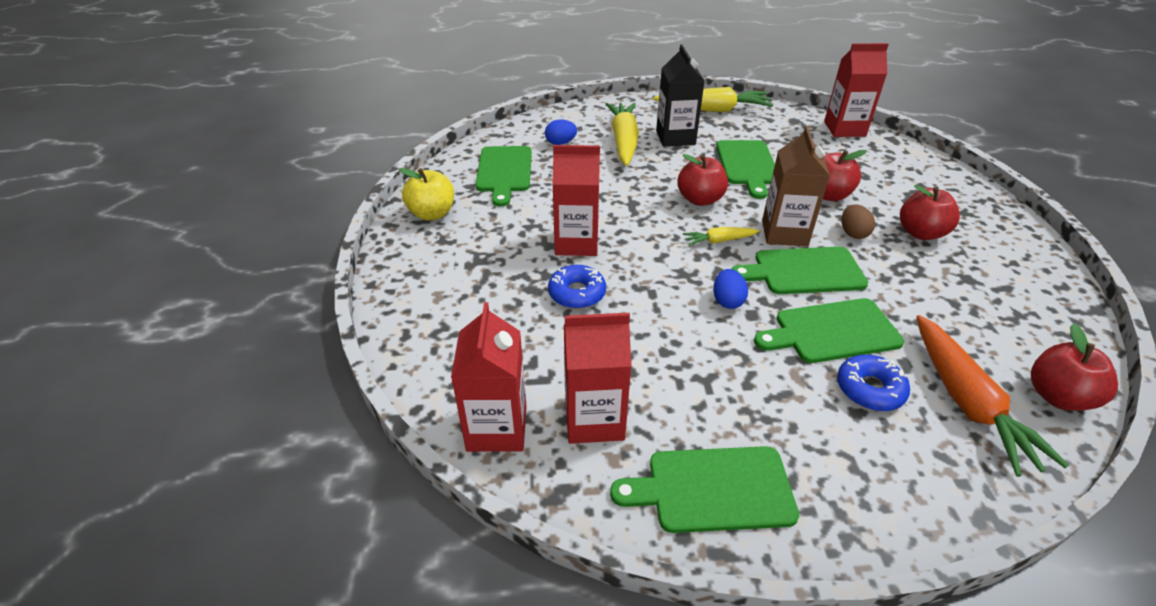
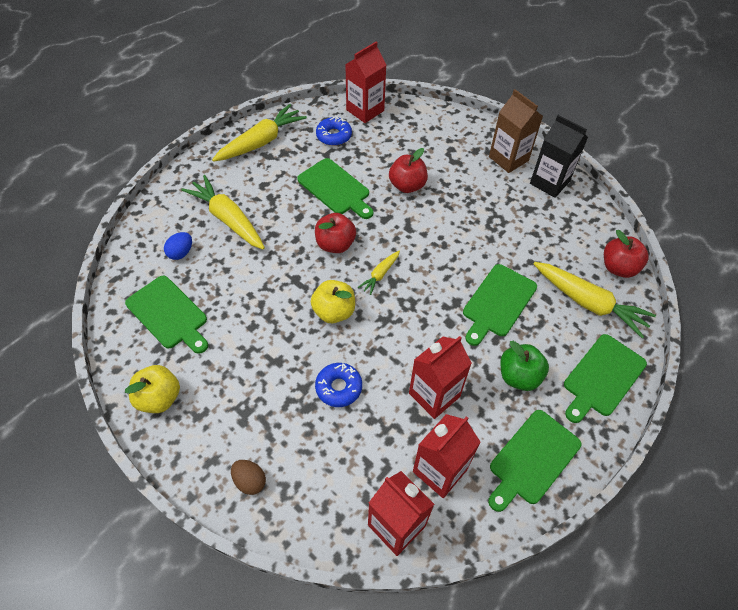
camera: 45 degrees left, 15 degrees up
red carton [553,145,600,256] -> red carton moved to [409,336,472,419]
black carton [656,44,704,147] -> black carton moved to [530,115,588,198]
blue egg [713,269,748,309] -> none
green cutting board [732,247,868,294] -> green cutting board moved to [564,334,647,423]
brown carton [762,126,830,246] -> brown carton moved to [489,89,543,173]
blue donut [837,355,910,411] -> blue donut moved to [316,116,352,146]
brown egg [842,204,875,239] -> brown egg moved to [231,460,266,495]
red apple [900,185,960,240] -> none
orange carrot [916,315,1069,477] -> yellow carrot [534,262,656,338]
none -> yellow apple [311,280,355,323]
none -> green apple [500,341,549,391]

